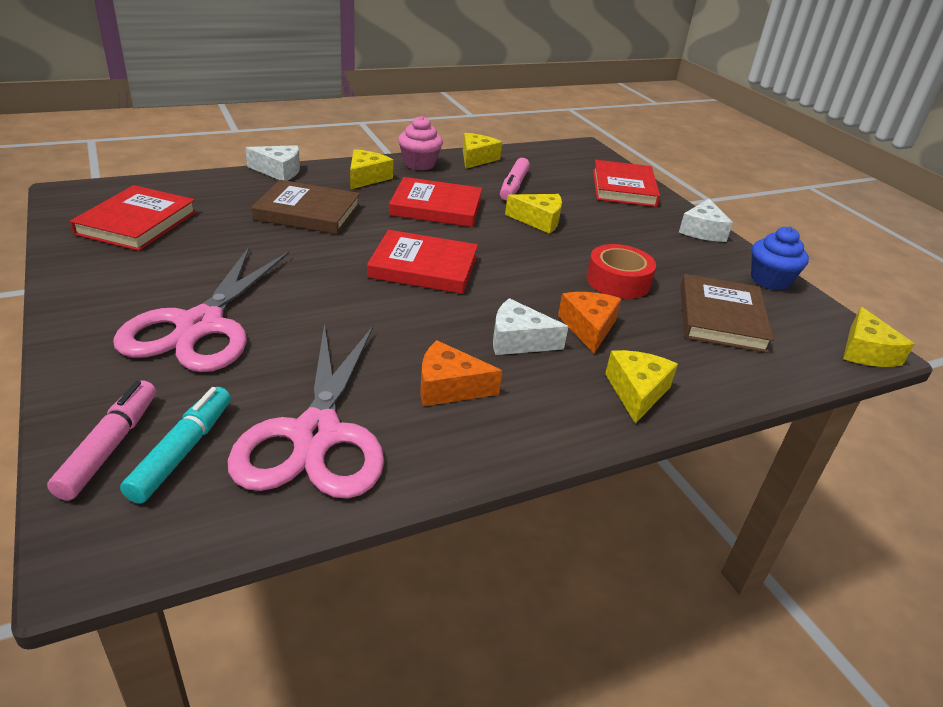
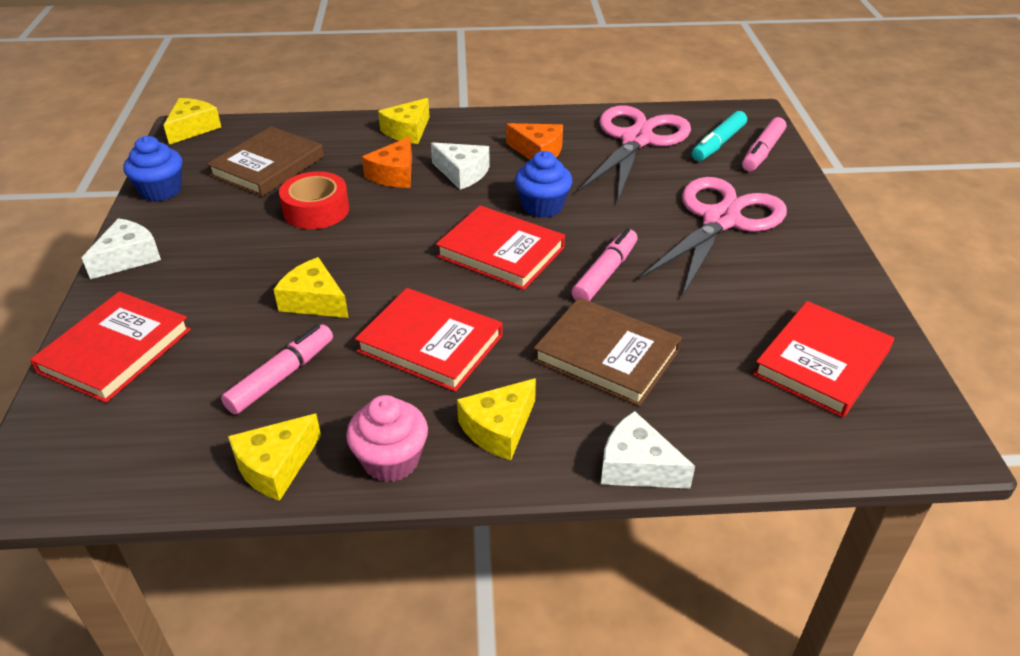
camera: 155 degrees left, 5 degrees up
none -> blue cupcake [515,151,572,218]
none -> pink marker [572,228,637,301]

